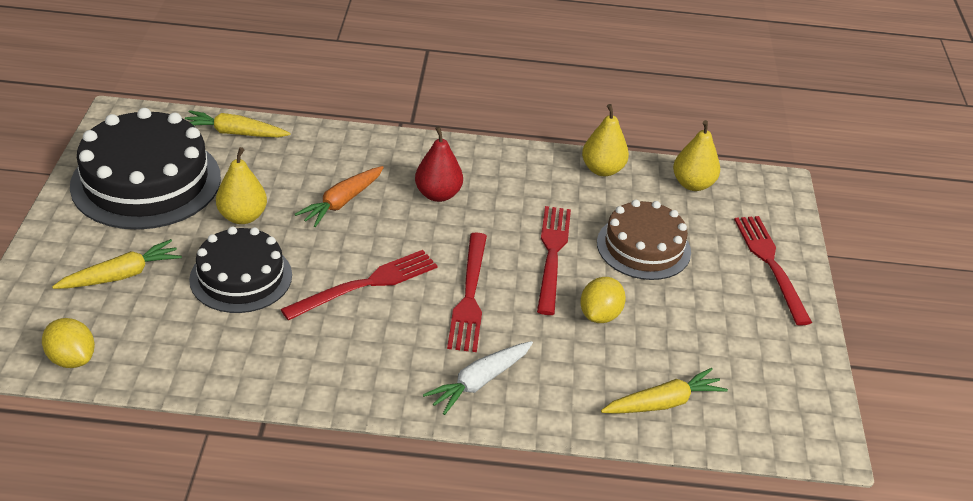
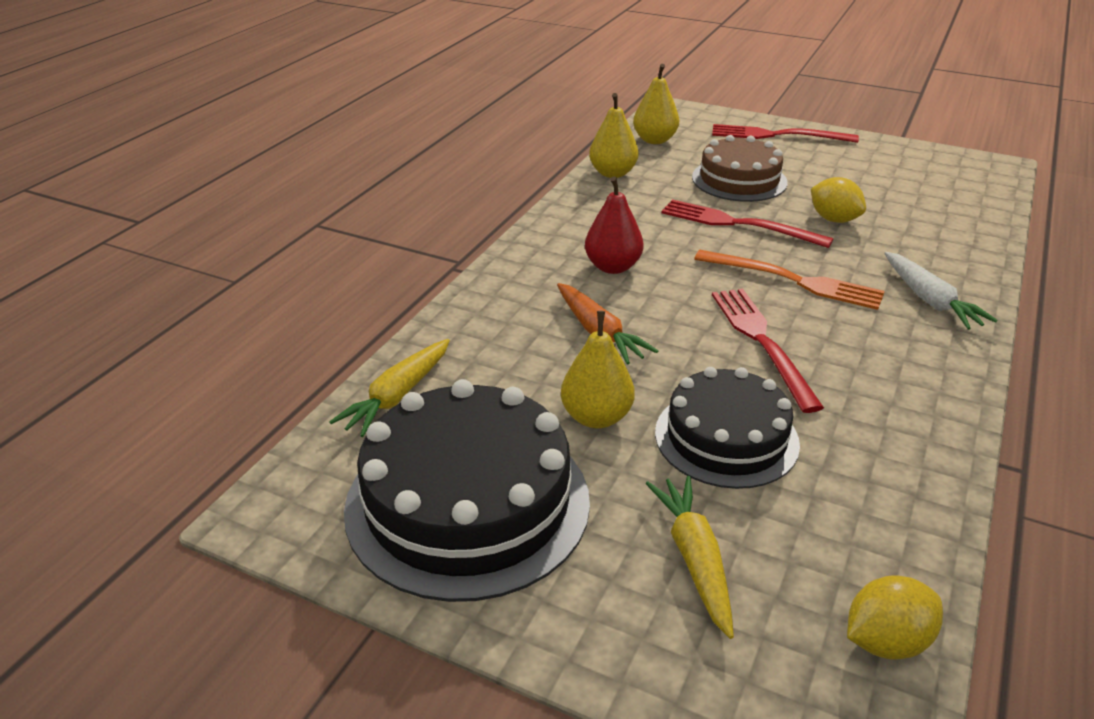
camera: 65 degrees left, 5 degrees down
red fork [447,232,487,352] -> orange fork [694,250,885,310]
yellow carrot [601,368,728,414] -> none

